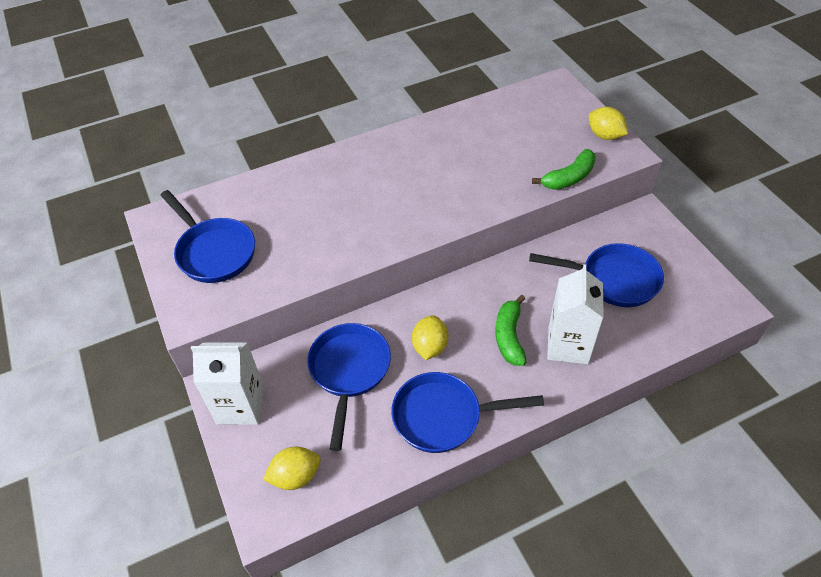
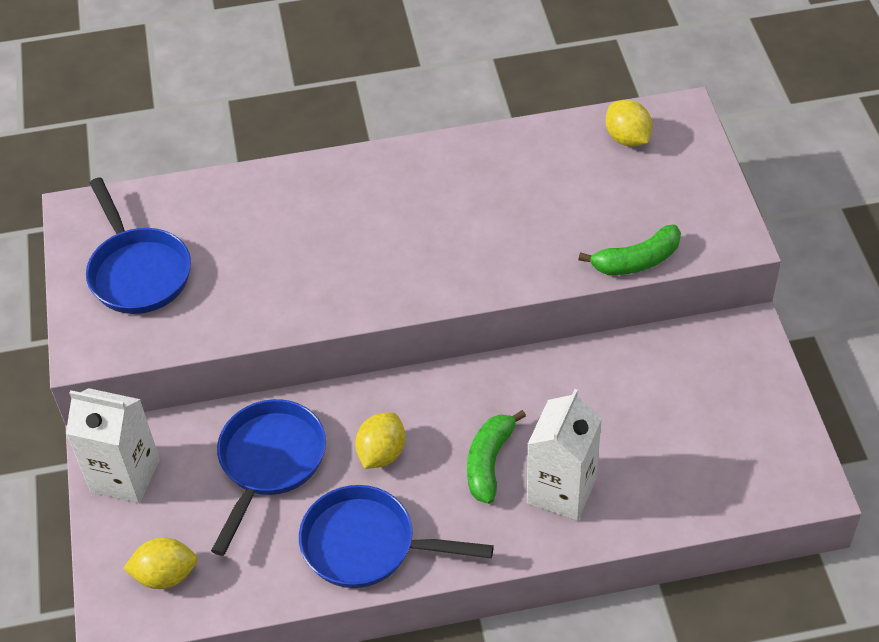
camera: 15 degrees right, 0 degrees up
blue pan [529,243,664,307] -> none
yellow lemon [589,107,628,140] -> yellow lemon moved to [606,100,652,147]

